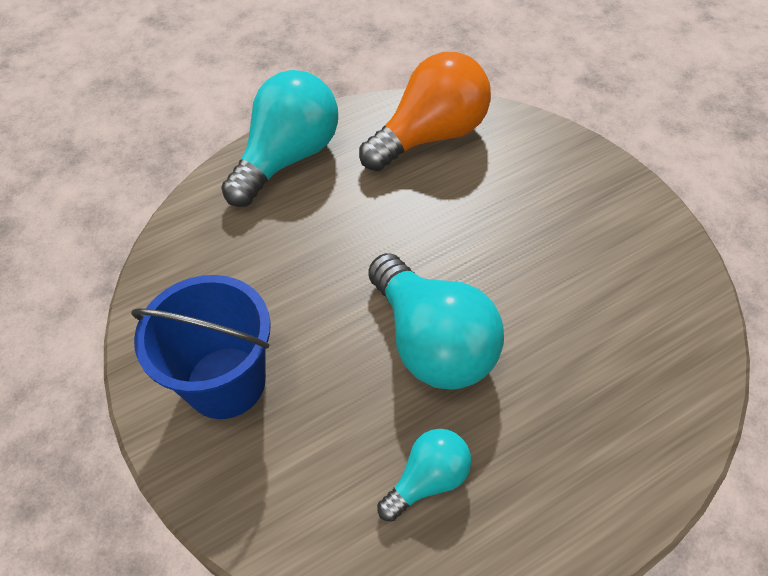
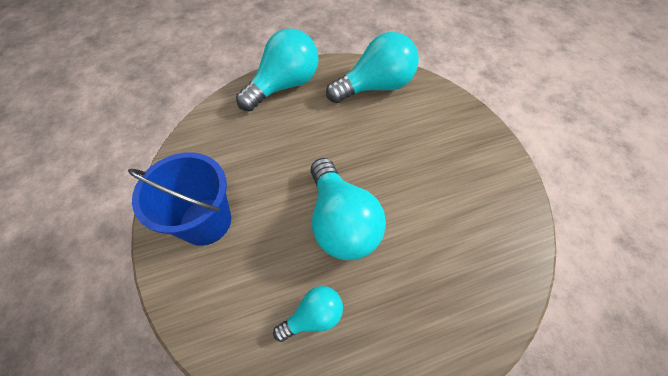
camera: 10 degrees right, 5 degrees up
orange light bulb [359,52,491,171] -> turquoise light bulb [326,32,419,103]

